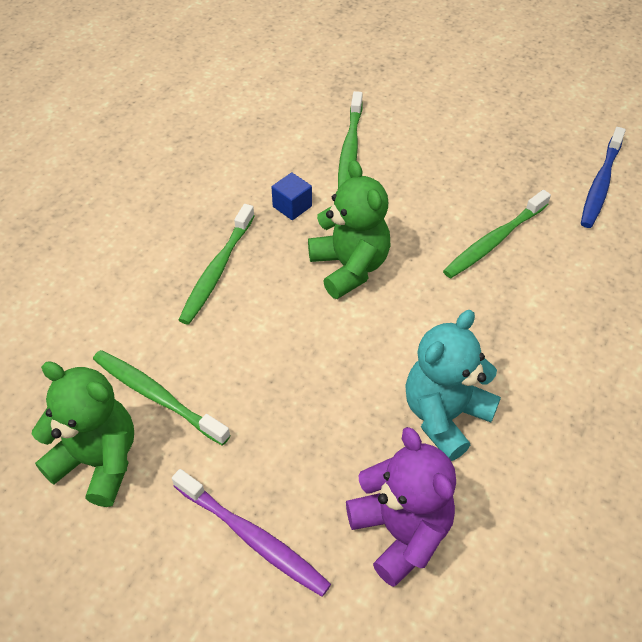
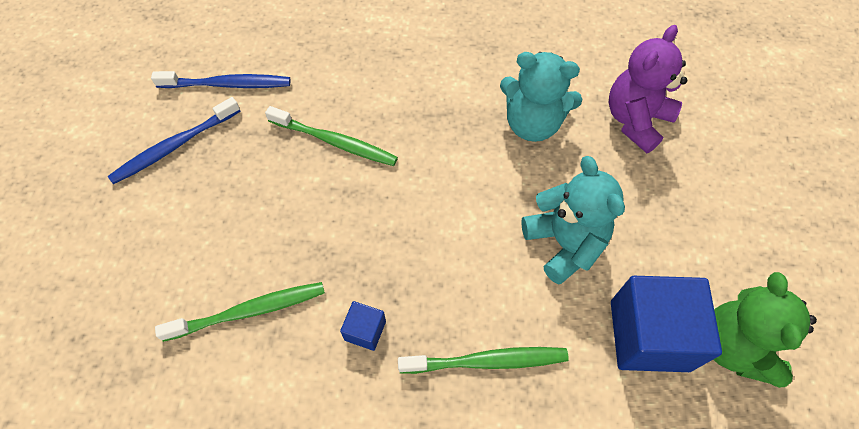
camera: 115 degrees left, 10 degrees up
green toothbrush [93,350,231,446] -> blue cube [611,276,722,372]
purple toothbrush [172,469,331,597] -> none
green teddy bear [308,160,390,299] -> none
none -> blue toothbrush [108,97,240,184]
none -> turquoise teddy bear [521,156,625,285]

